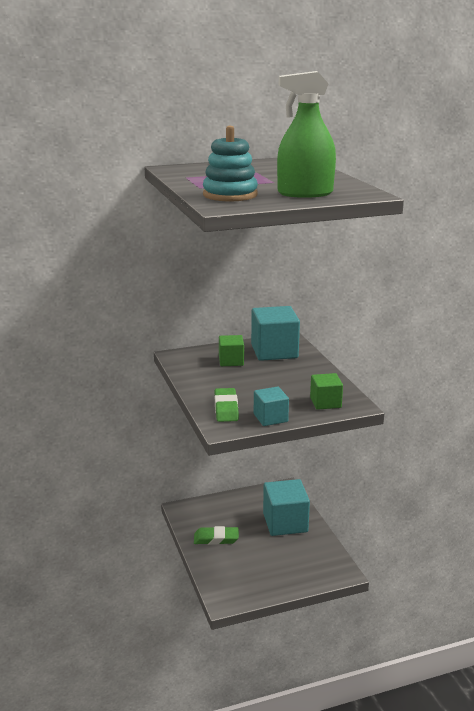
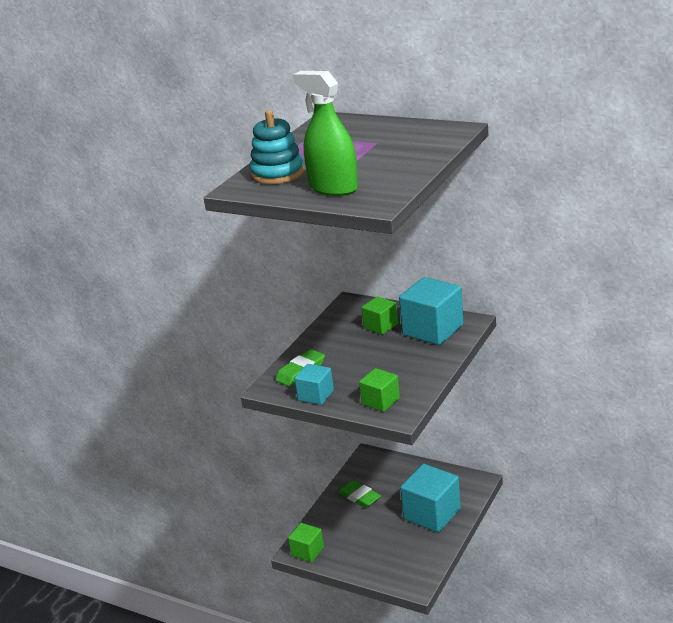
camera: 50 degrees right, 5 degrees up
none -> green cube [288,523,324,562]

